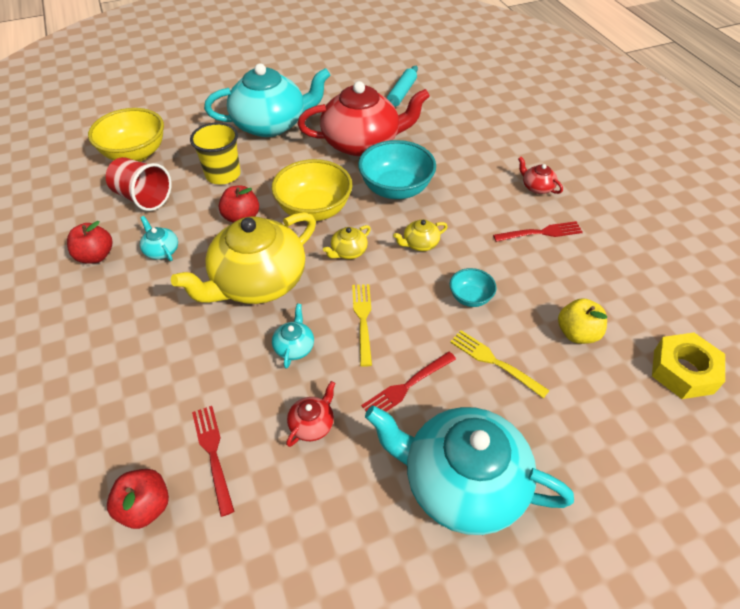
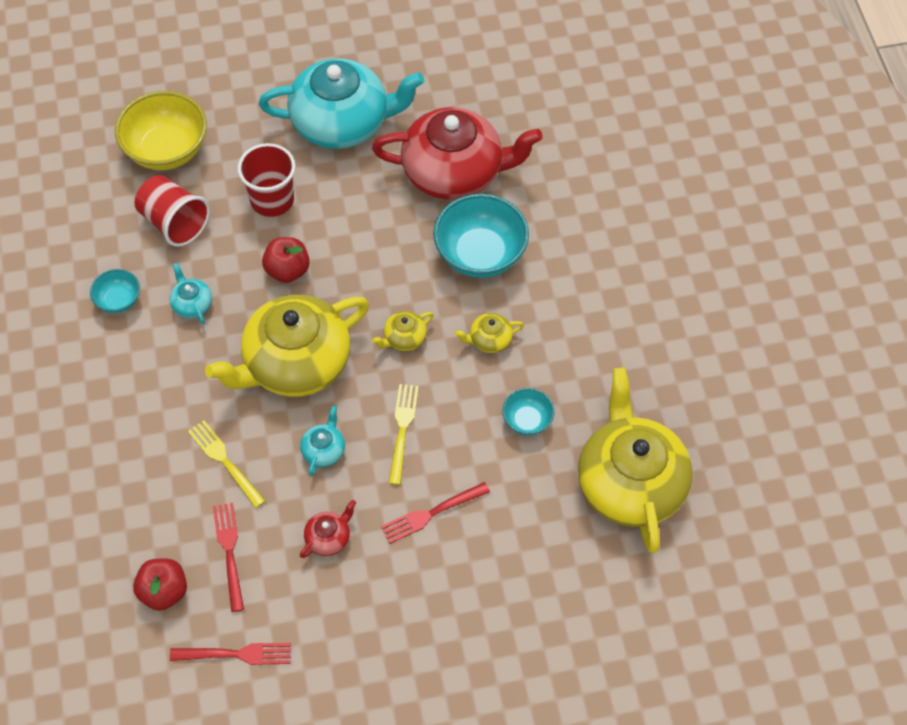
camera: 10 degrees right, 10 degrees up
red apple [67,221,112,264] -> turquoise bowl [90,269,140,313]
yellow cup [190,122,240,184] -> red cup [238,143,295,217]
yellow bowl [271,159,352,221] -> none
turquoise teapot [365,406,574,535] -> none
turquoise rolling pin [387,66,418,107] -> none
yellow fork [450,330,550,398] -> yellow fork moved to [188,420,265,508]
red fork [493,221,583,242] -> red fork moved to [170,643,291,665]
red teapot [518,157,563,194] -> none
yellow apple [558,298,607,344] -> yellow teapot [578,368,693,553]
yellow nut [652,333,725,399] -> none

